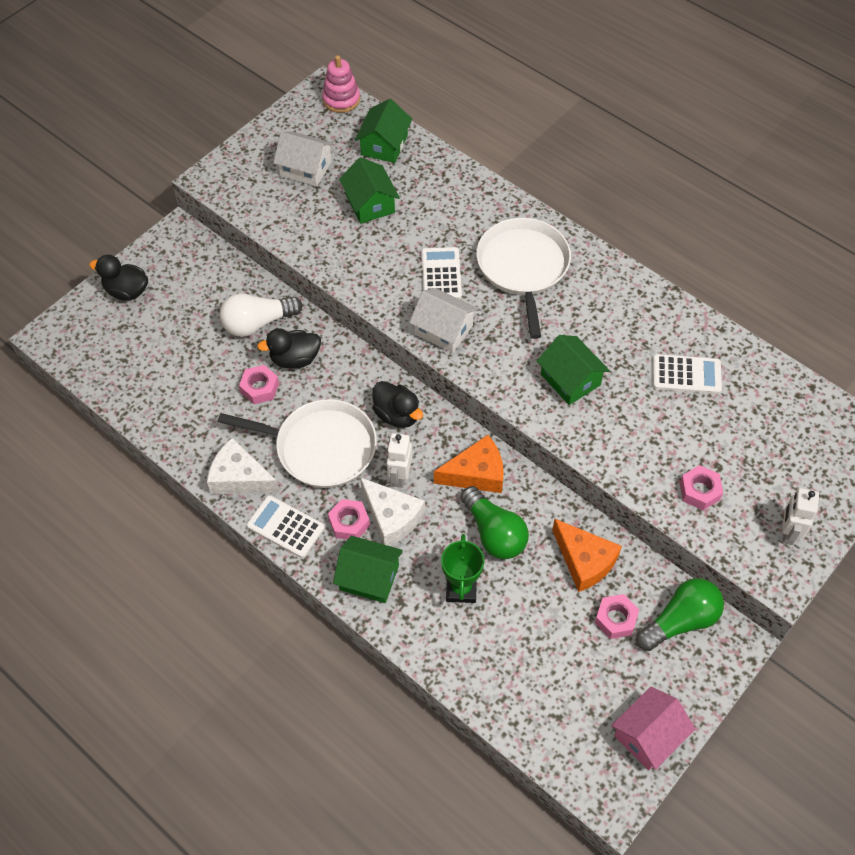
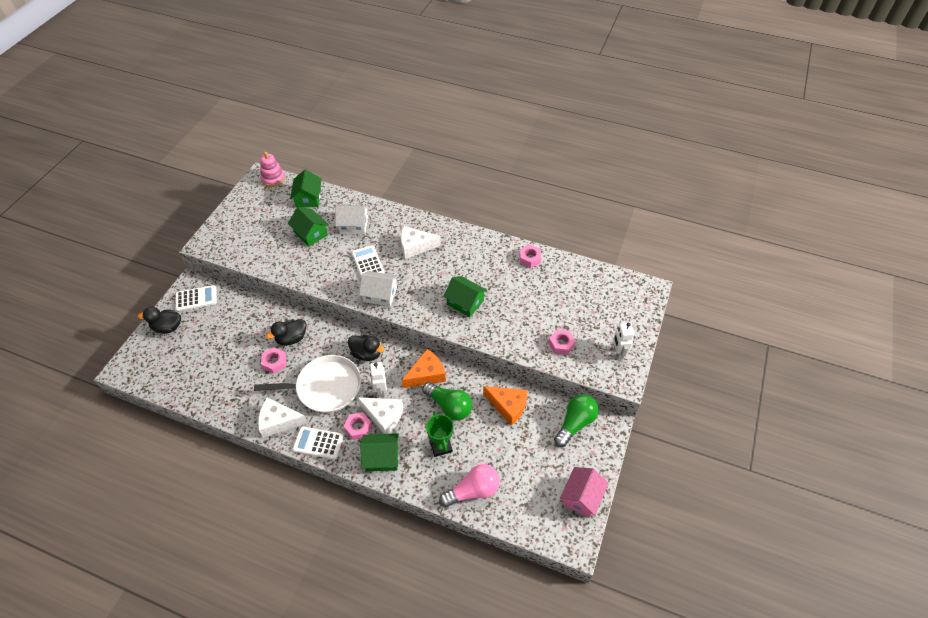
camera: 20 degrees left, 5 degrees down
white light bulb [220,293,303,337] -> none
white house [273,132,334,187] -> white house moved to [335,205,368,234]
white pan [476,218,571,339] -> white cheese [401,226,441,259]
pink nut [595,594,639,639] -> pink nut moved to [520,245,541,268]
white calculator [653,354,722,394] -> white calculator moved to [175,285,217,311]
none -> pink light bulb [439,464,500,507]

